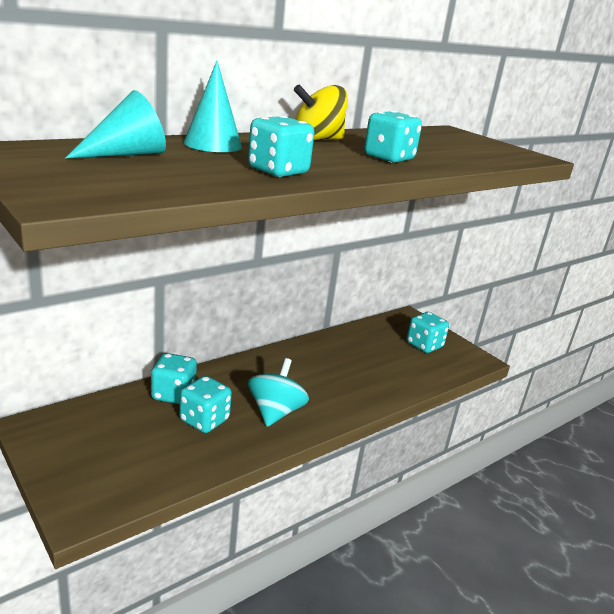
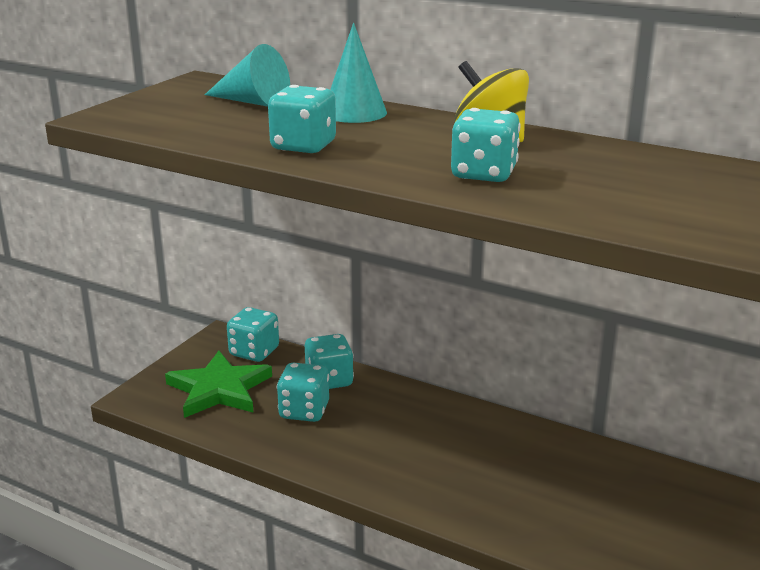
camera: 70 degrees right, 0 degrees up
turquoise spinning top [248,358,309,427] -> none
turquoise dice [407,312,449,353] -> turquoise dice moved to [227,307,279,362]
none -> green star [165,351,272,418]

